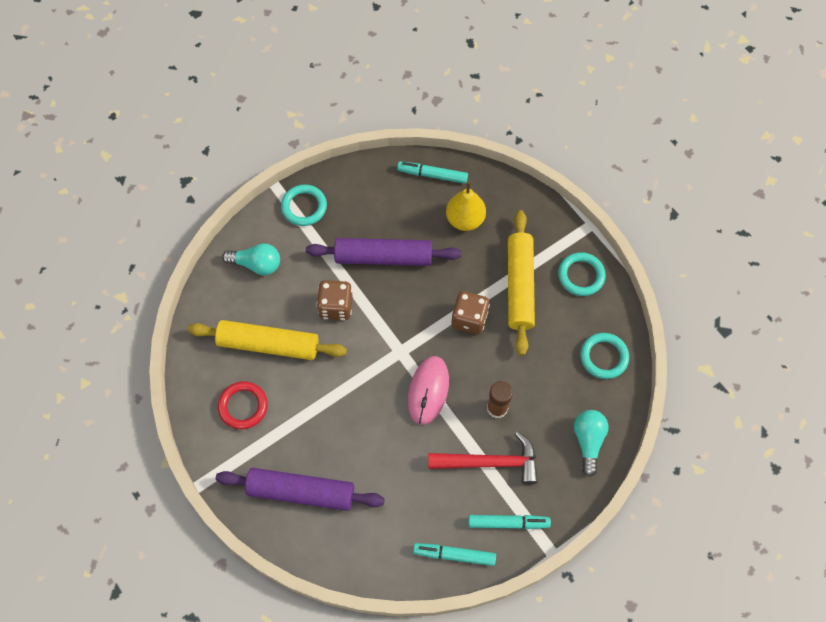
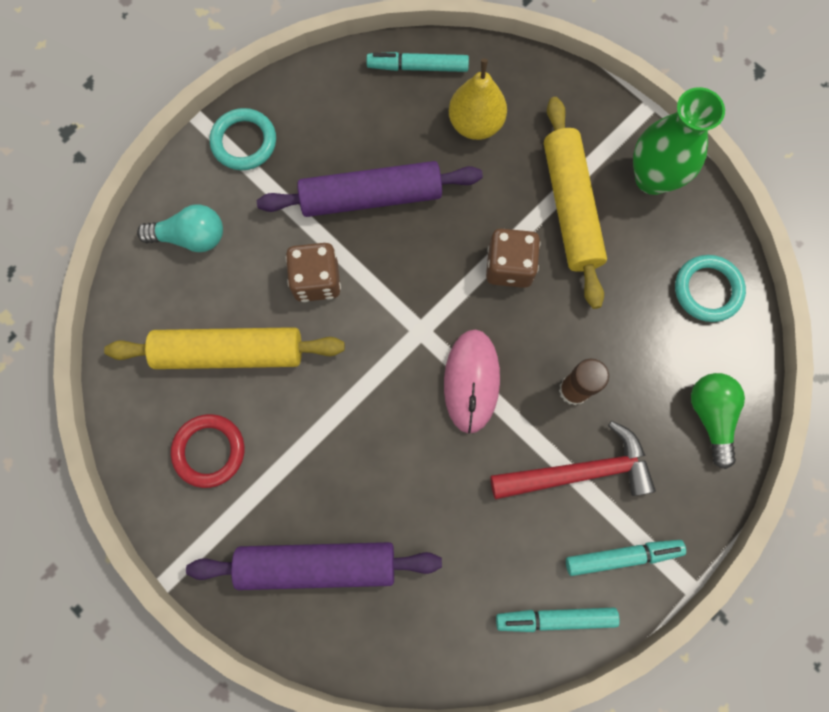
camera: 10 degrees left, 10 degrees up
turquoise ring [558,252,606,296] -> green vase [633,87,725,195]
turquoise light bulb [574,410,608,477] -> green light bulb [691,373,745,469]

